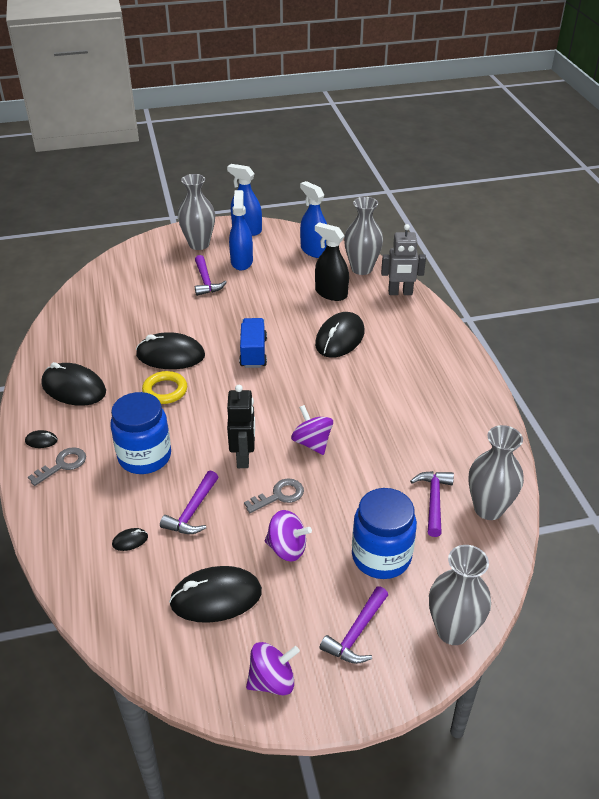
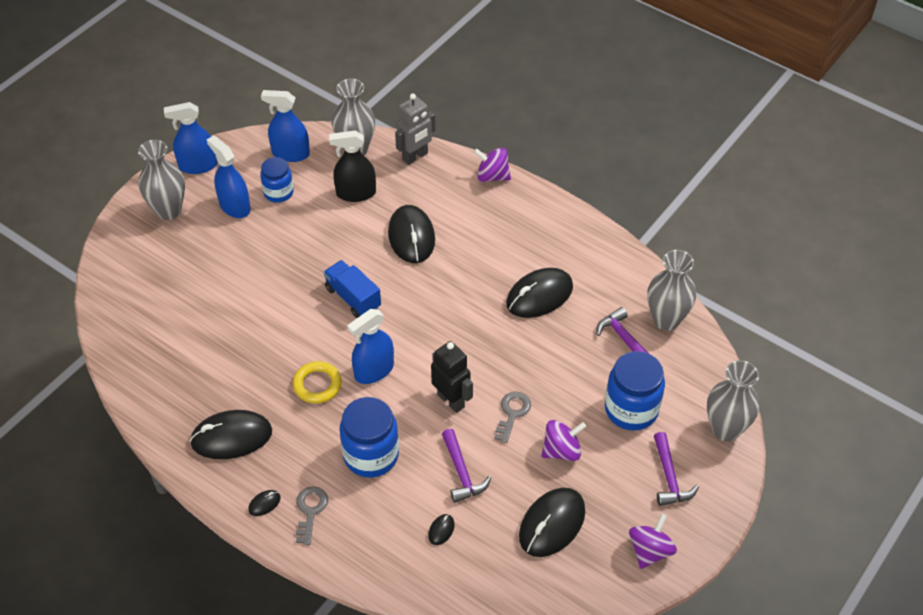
camera: 40 degrees left, 10 degrees up
black mouse [136,332,205,369] -> black mouse moved to [506,268,573,318]
purple hammer [195,255,227,296] -> none
purple spinning top [291,405,333,455] -> purple spinning top moved to [474,148,511,182]
none -> blue jar [260,157,294,203]
none -> blue spray bottle [347,309,394,384]

